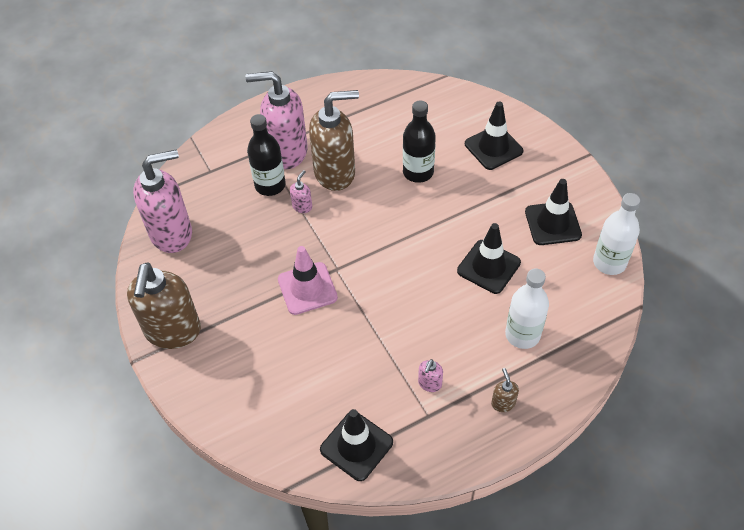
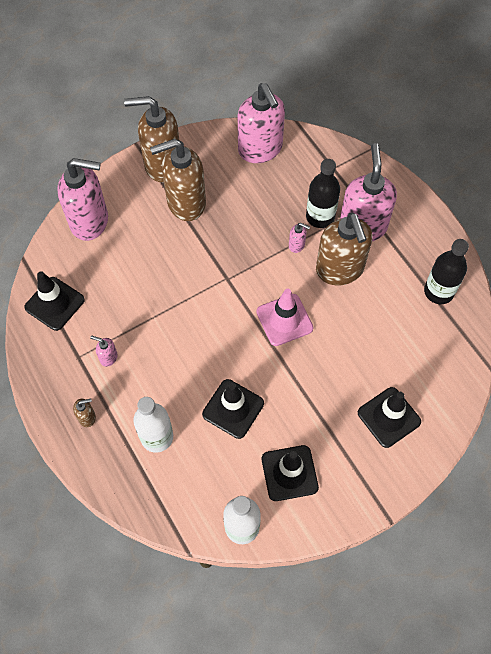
camera: 85 degrees right, 10 degrees up
pink traffic cone [278,246,338,315] -> pink traffic cone moved to [256,289,313,346]
black bottle [403,100,436,183] -> black bottle moved to [424,239,469,304]
none -> pink soap dispenser [57,158,108,241]
none -> brown soap dispenser [150,139,206,221]

